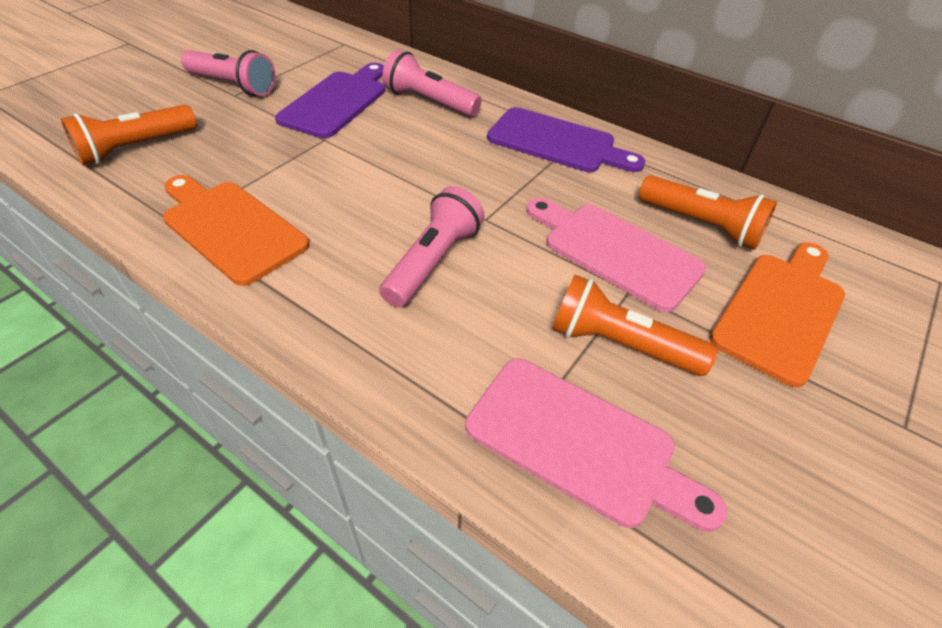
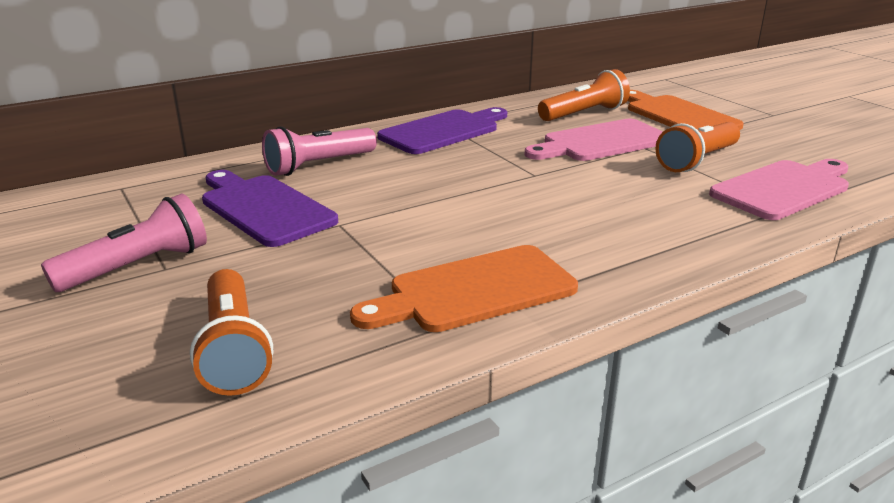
camera: 65 degrees left, 20 degrees down
pink flashlight [379,186,484,308] -> none

